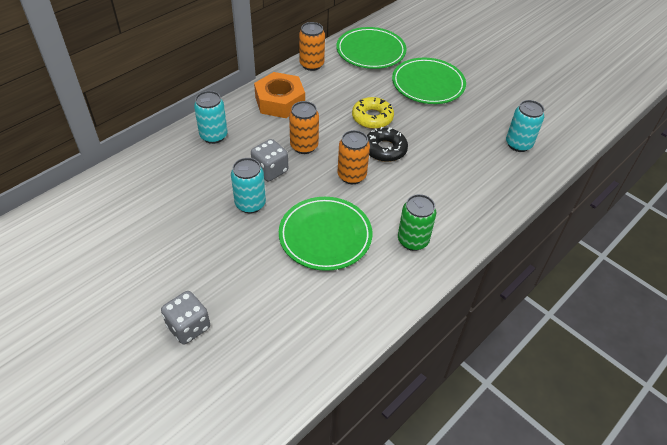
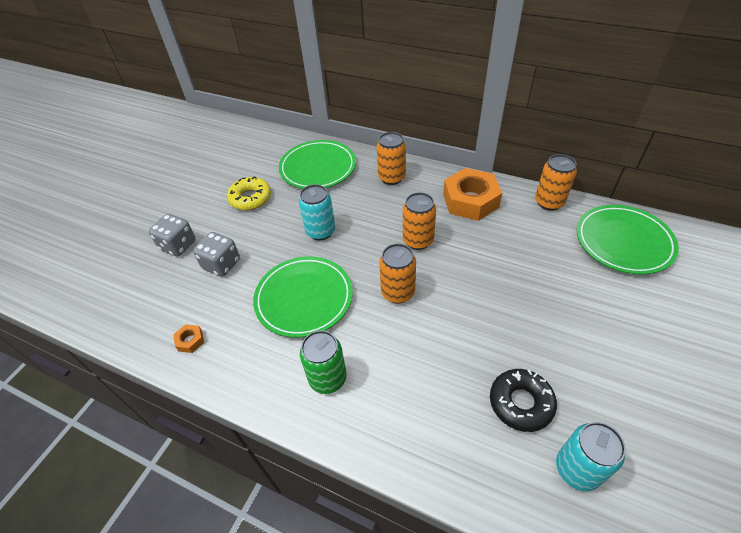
camera: 75 degrees right, 0 degrees up
turquoise can [194,91,228,144] -> orange can [377,132,406,185]
grey dice [251,139,288,181] -> grey dice moved to [193,232,240,277]
yellow donut [352,97,394,129] -> yellow donut moved to [227,177,271,210]
black donut [367,127,408,162] -> black donut moved to [490,369,557,432]
green plate [392,58,466,104] -> green plate moved to [279,140,356,189]
none -> orange nut [173,324,204,353]

